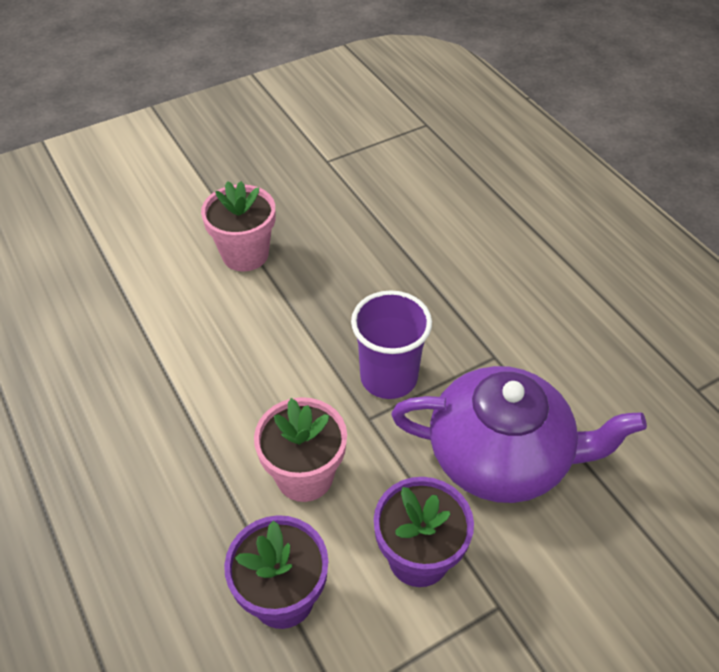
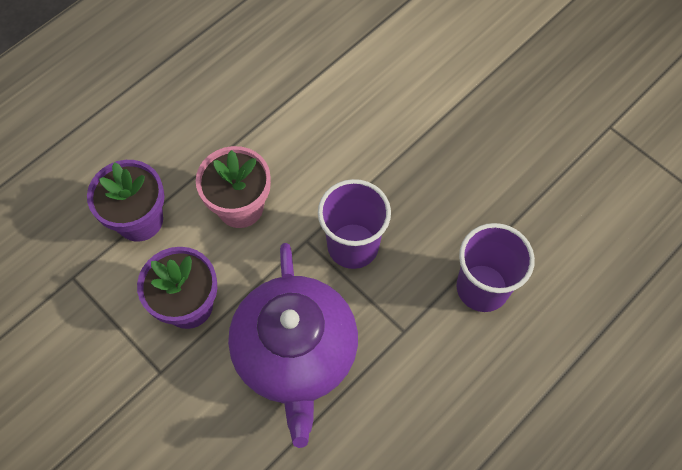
camera: 75 degrees right, 15 degrees up
pink flower pot [201,181,275,271] -> none
none -> purple cup [456,223,535,312]

